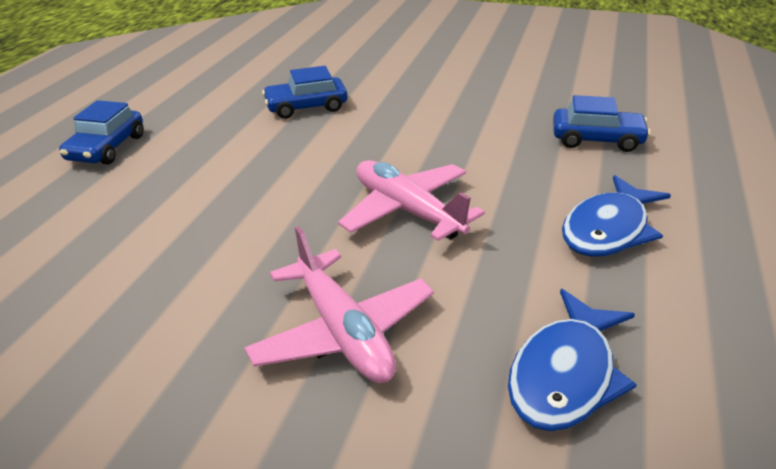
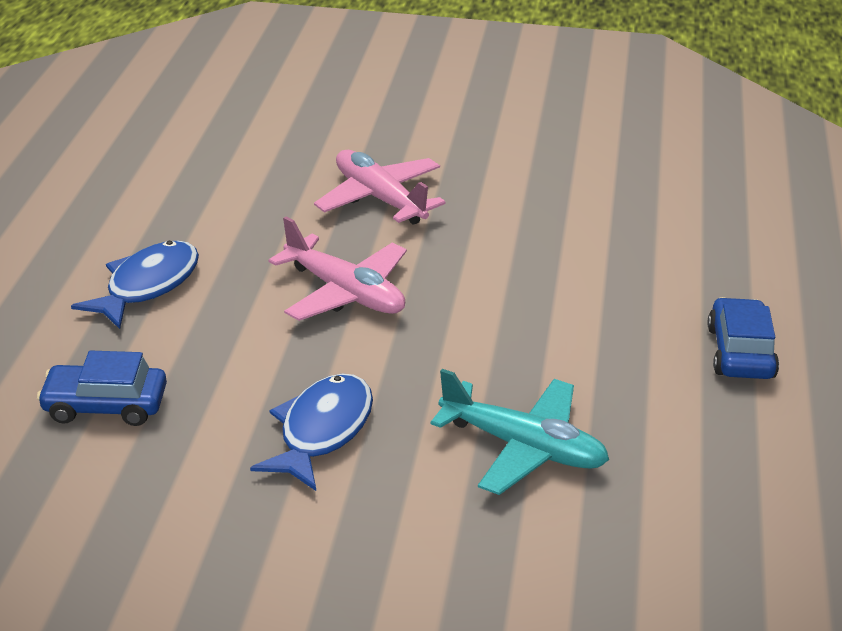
camera: 170 degrees right, 0 degrees up
blue car [262,66,348,119] -> turquoise plane [430,369,609,495]
blue fish [508,289,637,431] -> blue fish moved to [250,373,373,491]

